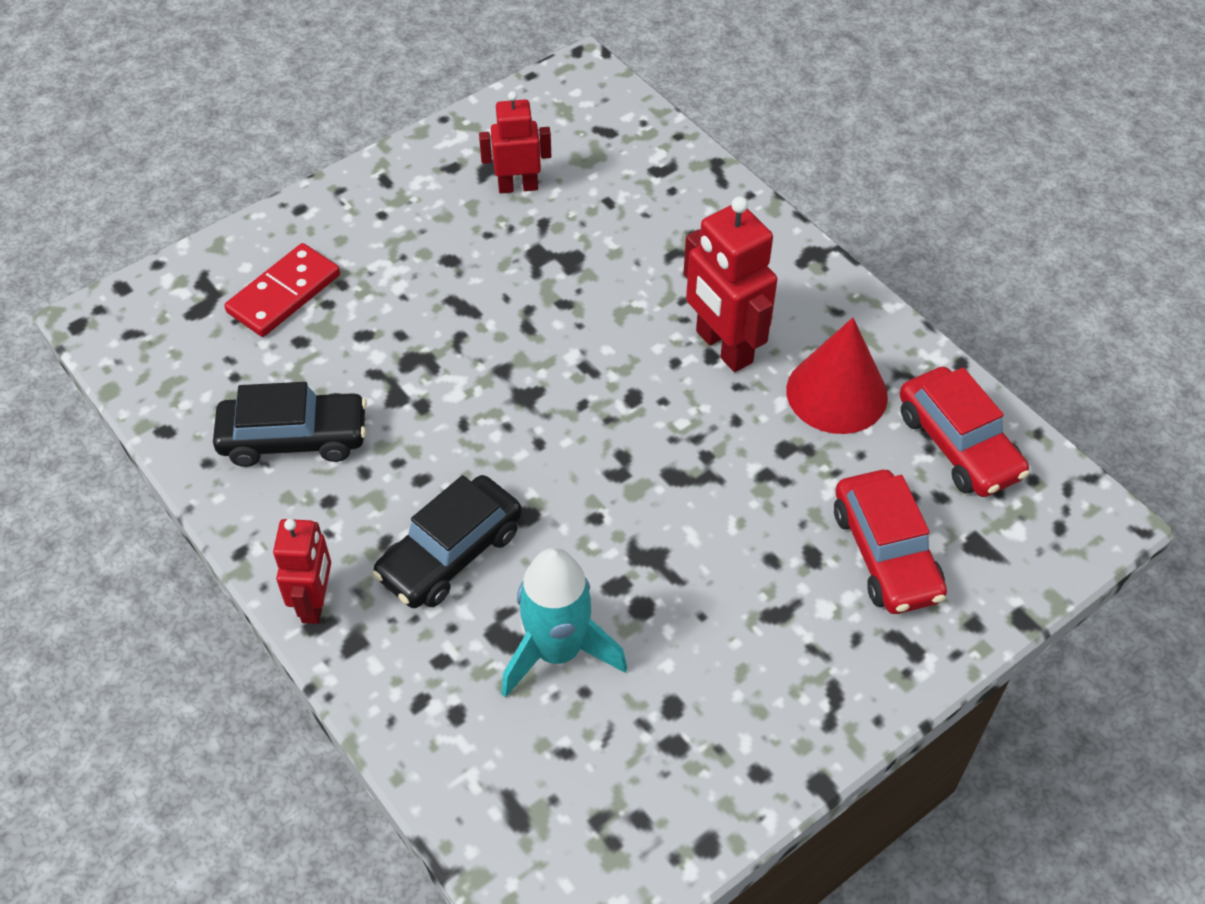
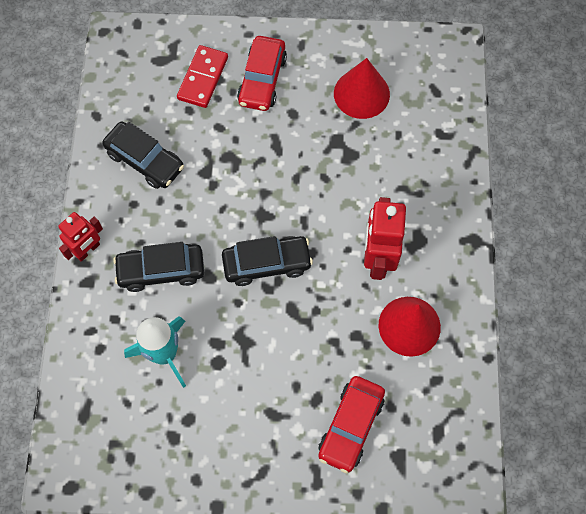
camera: 40 degrees right, 15 degrees up
red domino [224,243,340,337] -> red domino turned 60 degrees counterclockwise [177,45,228,108]
red robot [479,91,551,193] -> red cone [334,58,390,119]
red car [900,367,1029,497] -> red car moved to [237,36,287,111]
none -> black car [222,236,313,286]

